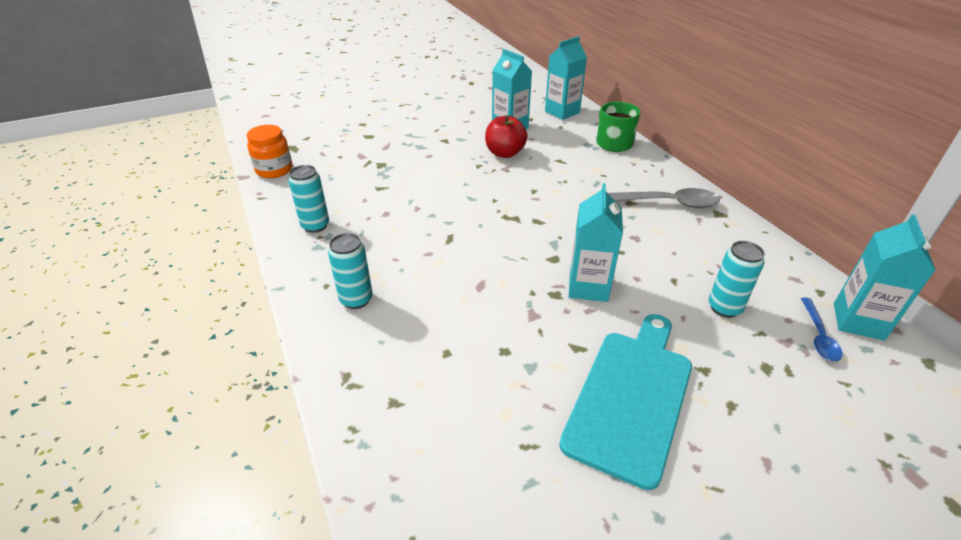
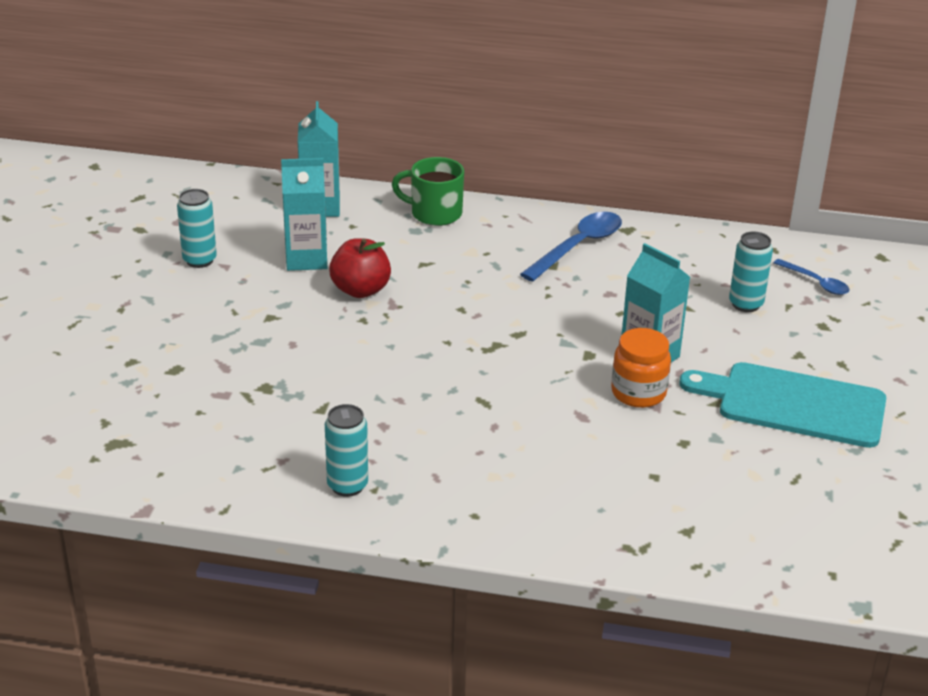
camera: 55 degrees left, 5 degrees down
orange jar [247,125,293,178] -> orange jar moved to [611,328,671,408]
turquoise can [328,233,373,309] -> turquoise can moved to [177,189,217,268]
turquoise cutting board [559,314,692,490] -> turquoise cutting board turned 45 degrees counterclockwise [680,362,886,448]
grey spoon [608,188,720,208] -> blue spoon [520,212,622,282]
turquoise carton [834,214,935,341] -> none

